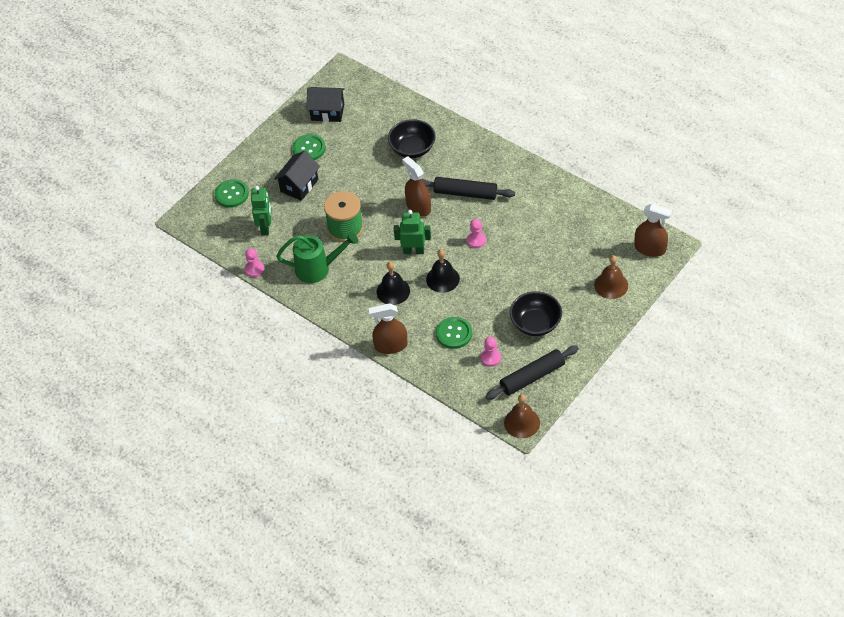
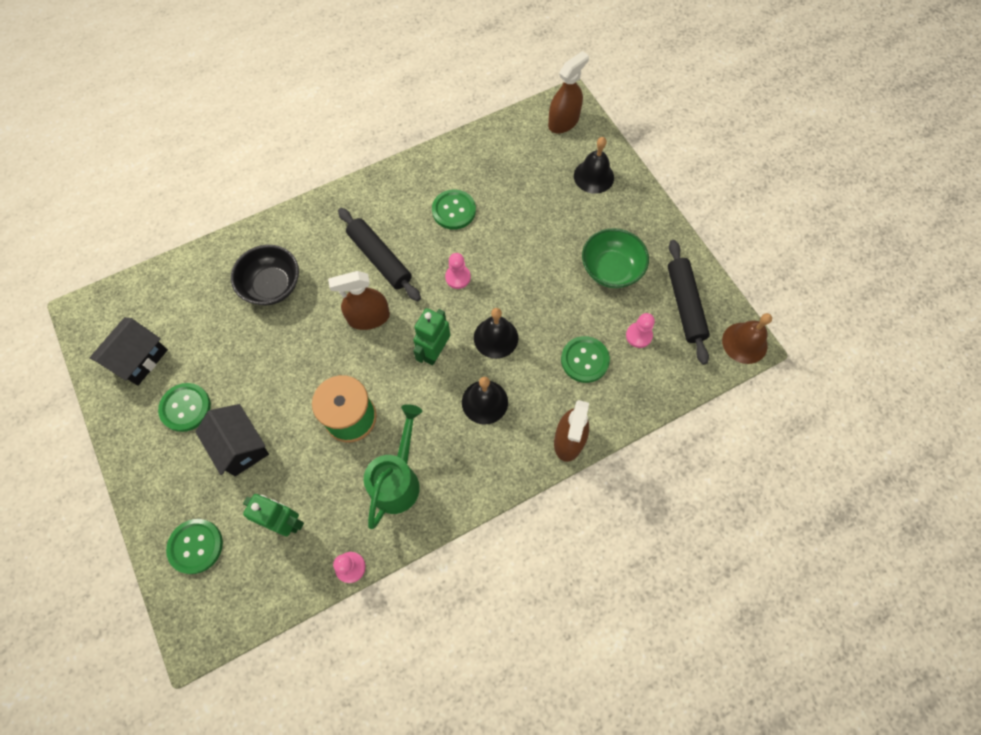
camera: 70 degrees left, 15 degrees up
black rolling pin [421,177,515,200] -> black rolling pin turned 75 degrees counterclockwise [338,208,421,302]
black bowl [510,291,562,336] -> green bowl [582,228,649,288]
brown bell [594,255,628,299] -> black bell [574,137,614,194]
none -> green button [432,190,476,230]

